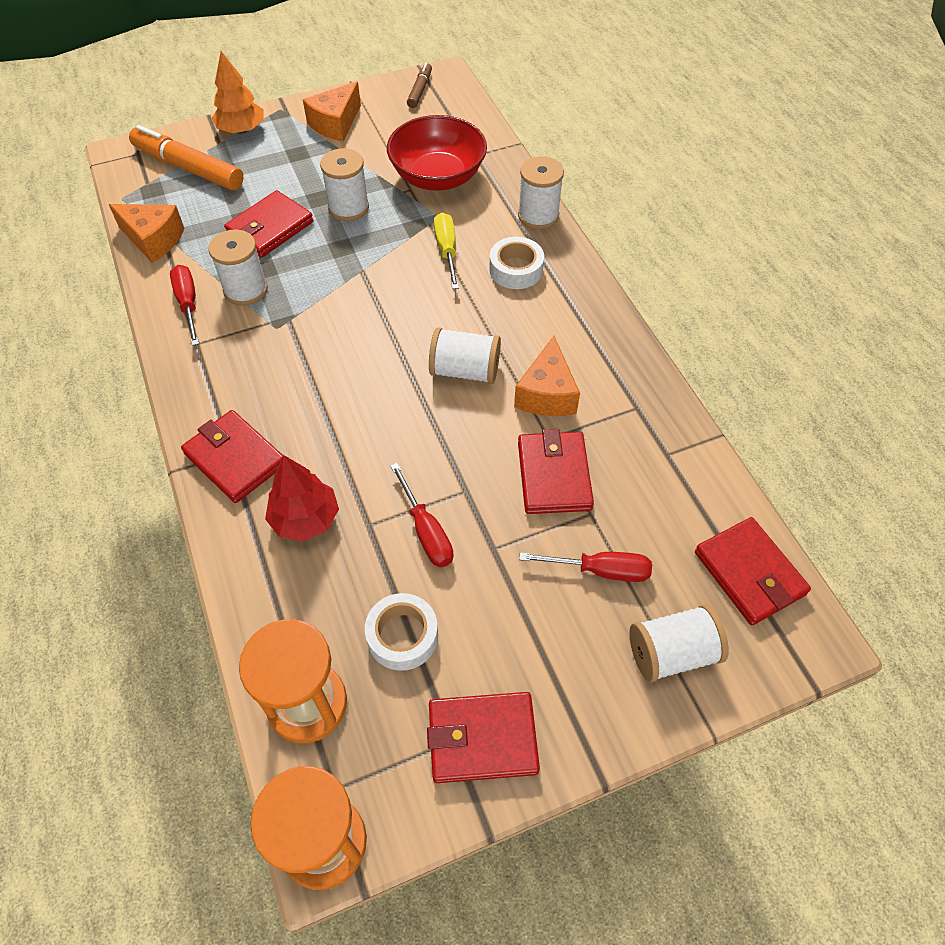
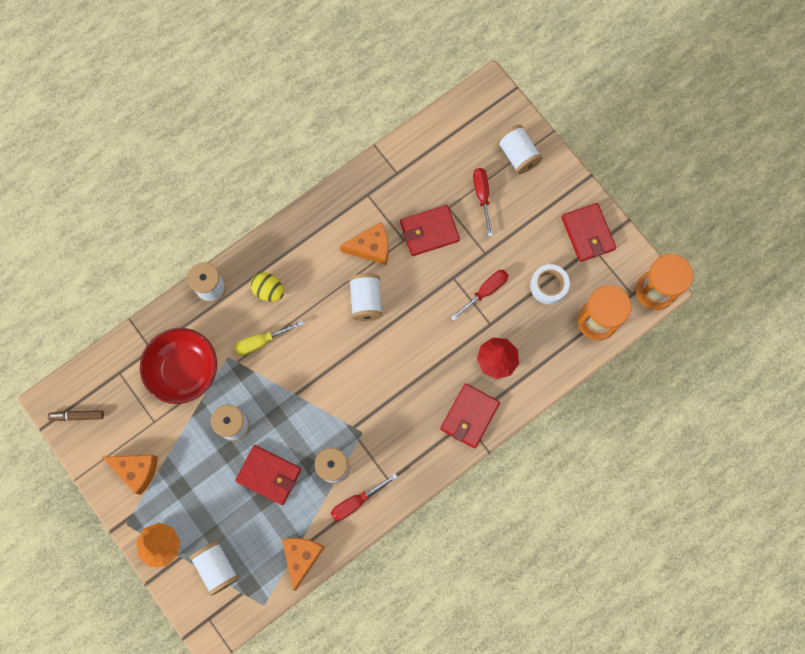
camera: 105 degrees left, 20 degrees up
orange marker [129,125,244,190] -> white spool [190,541,239,596]
white tape [489,237,544,289] -> yellow egg [250,272,284,302]
red wallet [695,517,811,625] -> none

